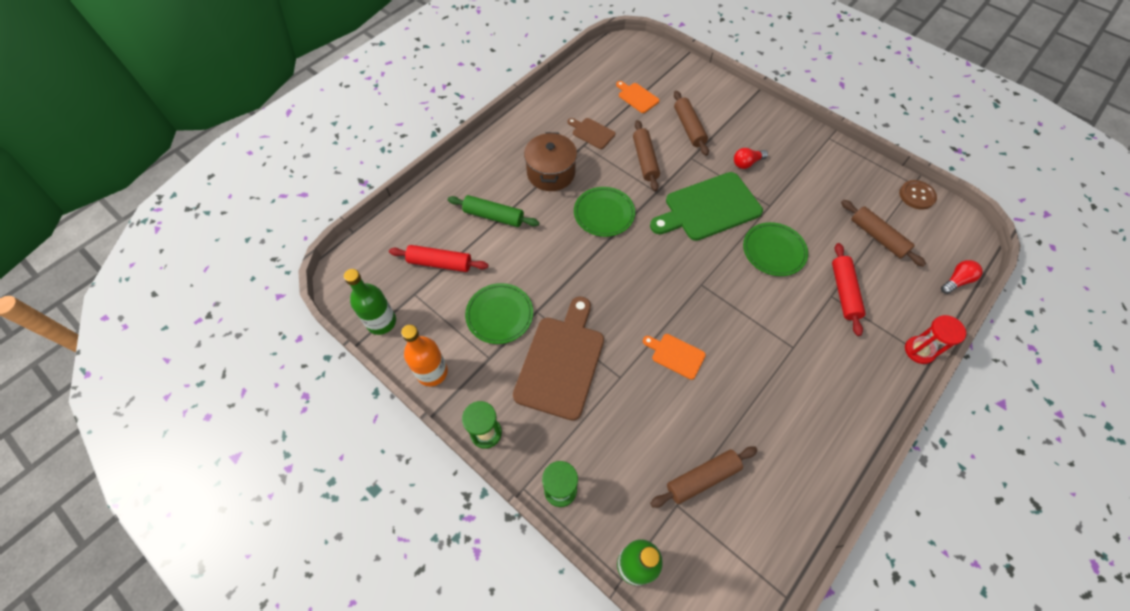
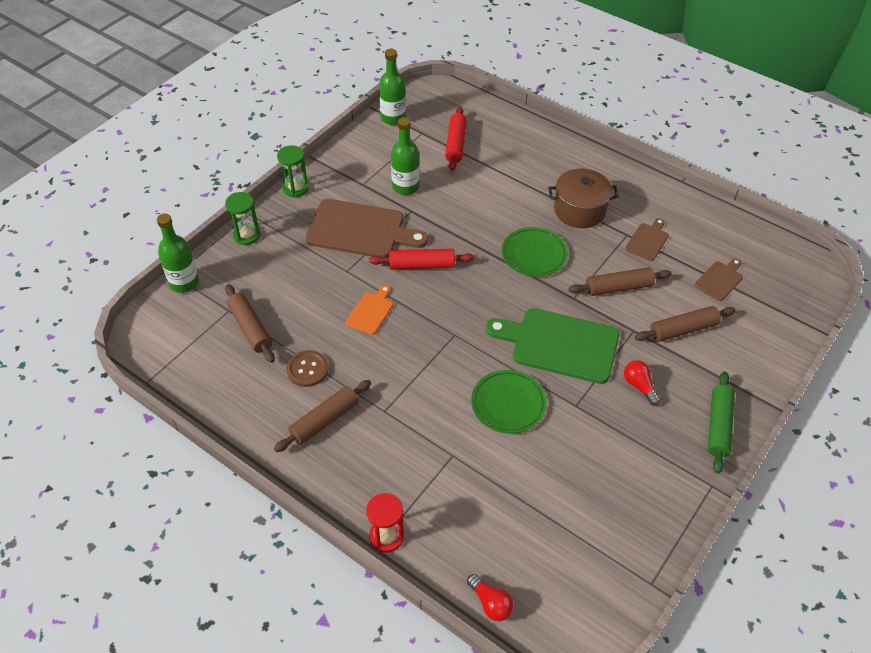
camera: 85 degrees right, 10 degrees down
orange bottle [401,325,448,386] -> none
green rolling pin [448,195,539,227] -> green rolling pin moved to [708,372,735,473]
green plate [465,283,533,344] -> green bottle [391,117,420,195]
orange cutting board [616,81,659,113] -> brown cutting board [695,259,743,301]
green cutting board [650,172,763,241] -> green cutting board turned 45 degrees counterclockwise [486,308,619,384]
red rolling pin [832,243,865,336] -> red rolling pin moved to [369,249,474,270]
brown rolling pin [841,200,926,267] -> brown rolling pin moved to [274,380,371,452]
brown button [899,180,937,210] -> brown button moved to [286,350,328,387]

